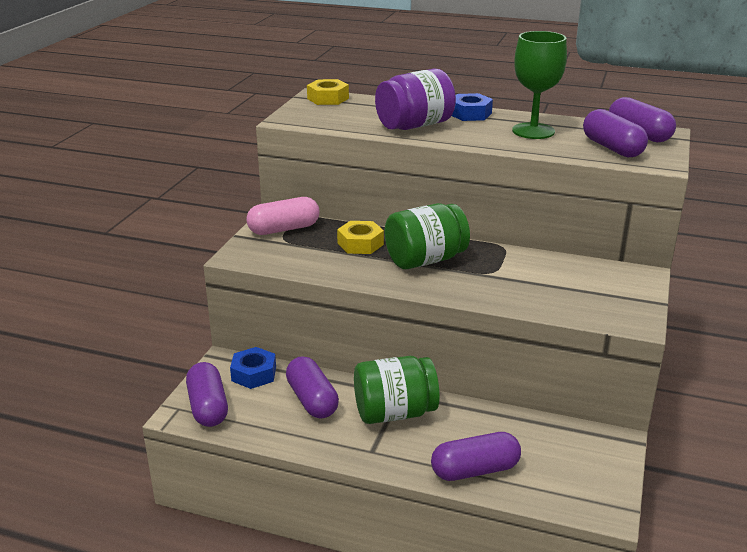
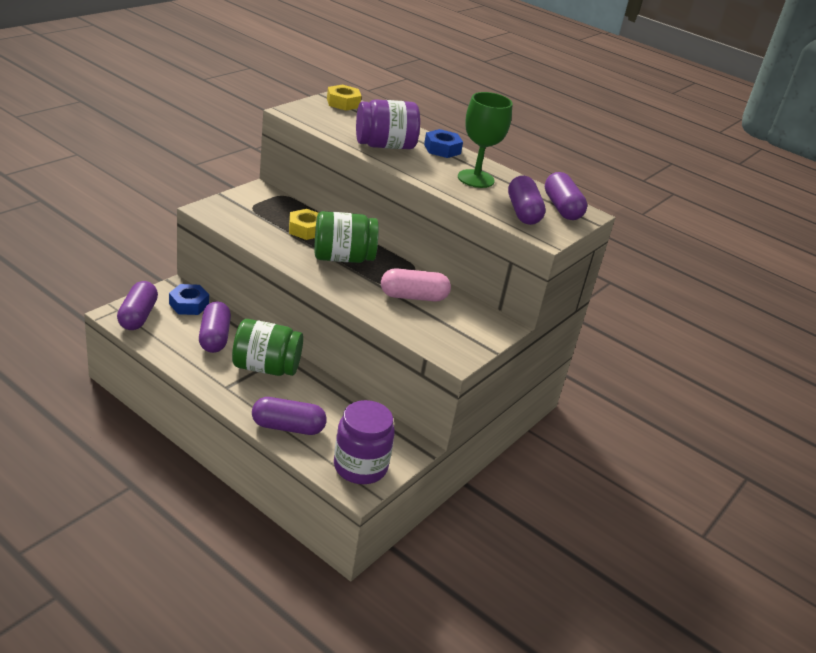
camera: 15 degrees right, 5 degrees up
pink capsule [246,197,320,235] -> pink capsule moved to [381,268,451,302]
none -> purple jar [334,400,395,484]

